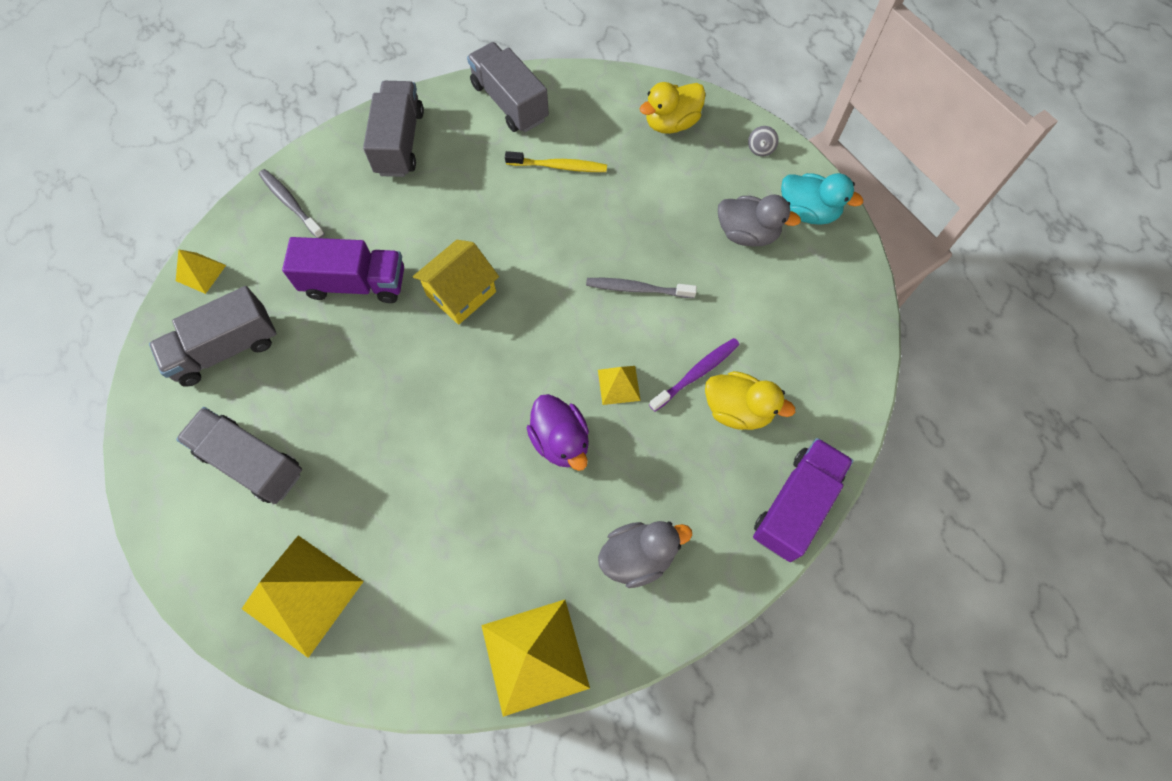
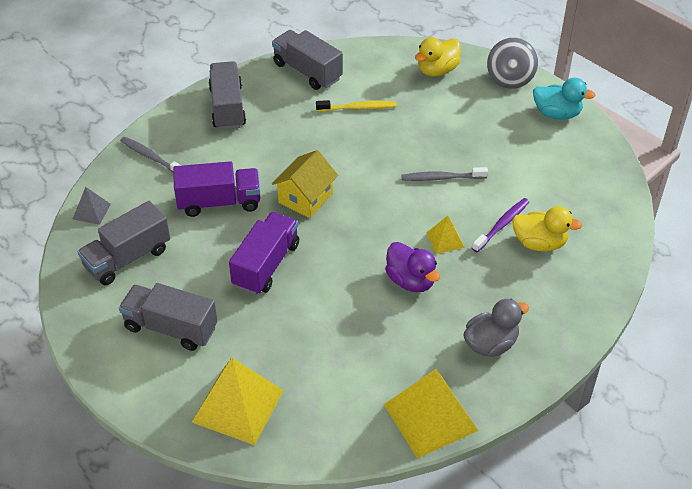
camera: 10 degrees left, 20 degrees down
yellow pyramid [176,250,226,294] -> grey pyramid [72,187,111,225]
grey duck [718,195,801,246] -> none
grey spinning top [748,126,779,157] -> grey spinning top [487,38,538,89], size x2.18
purple truck [753,438,853,562] -> purple truck moved to [229,212,299,295]

